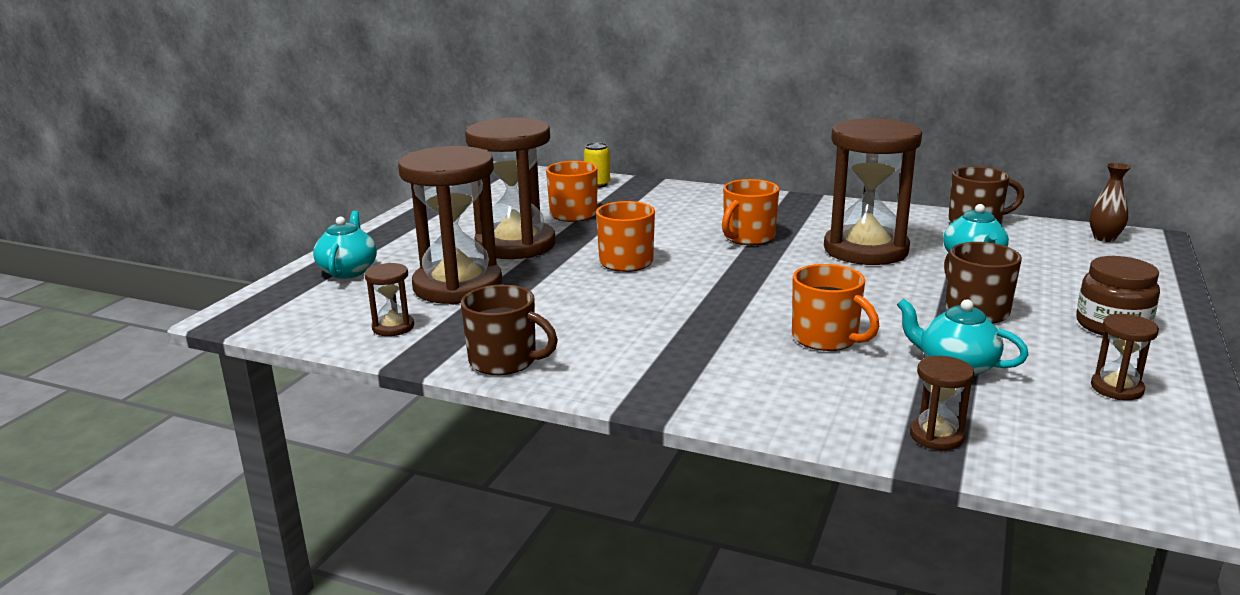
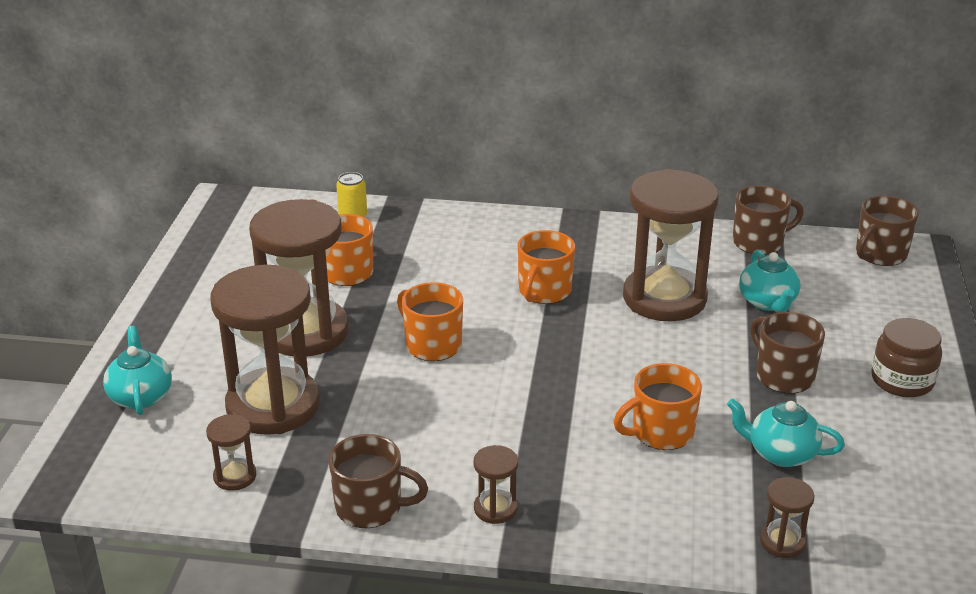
camera: 15 degrees left, 10 degrees up
orange mug [792,264,879,351] -> orange mug turned 120 degrees clockwise [614,363,702,450]
brown vase [1089,163,1131,242] -> brown mug [856,196,919,266]
brown hourglass [1091,314,1159,400] -> brown hourglass moved to [474,445,518,524]

